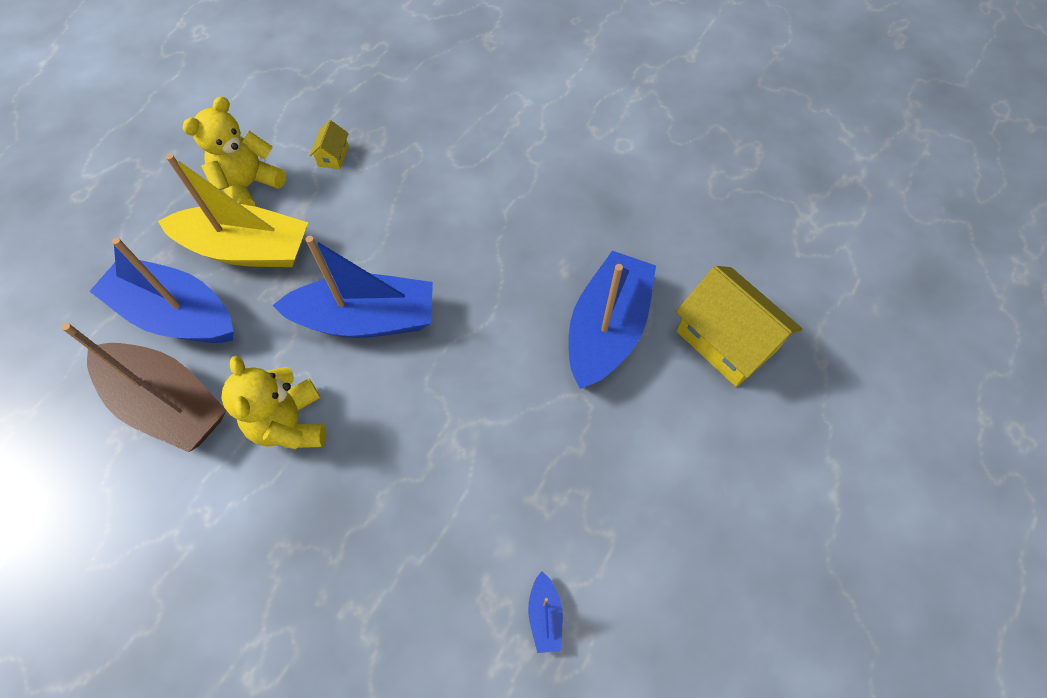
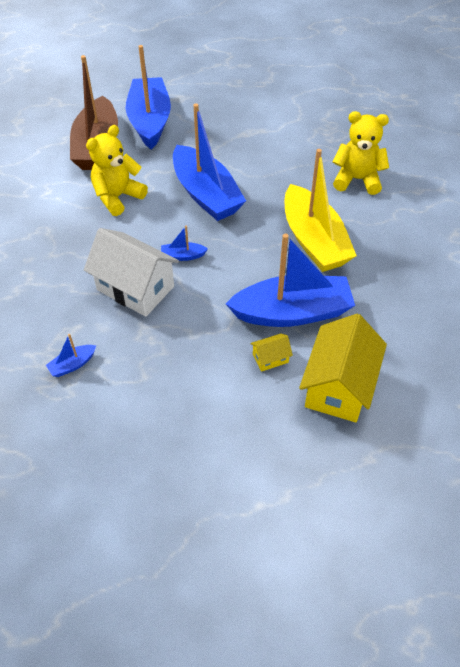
camera: 60 degrees right, 10 degrees down
yellow boat [158,154,308,267] -> yellow boat moved to [285,149,357,272]
yellow teddy bear [182,96,286,206] -> yellow teddy bear moved to [333,111,389,195]
yellow house [309,120,349,169] -> yellow house moved to [250,333,293,372]
none -> white house [84,228,179,317]
none -> blue boat [161,226,208,261]

